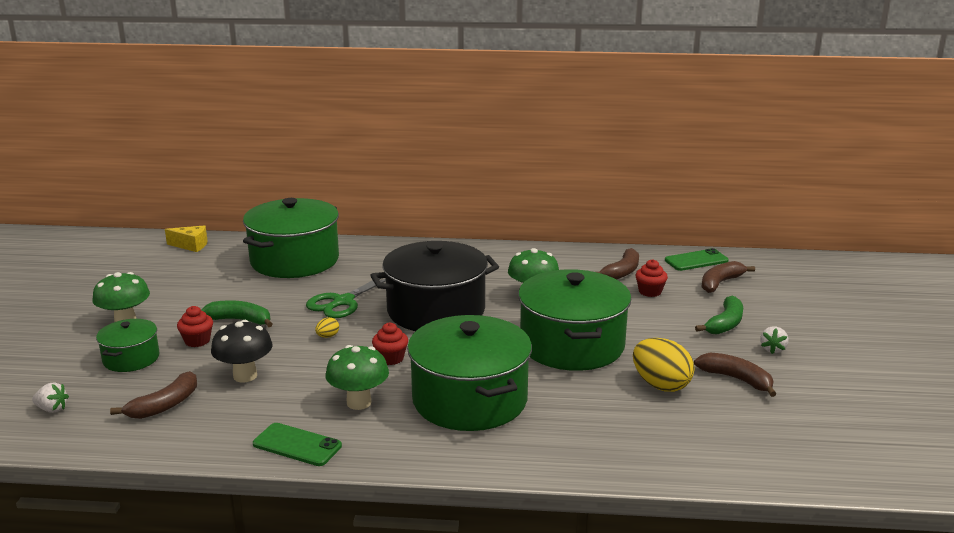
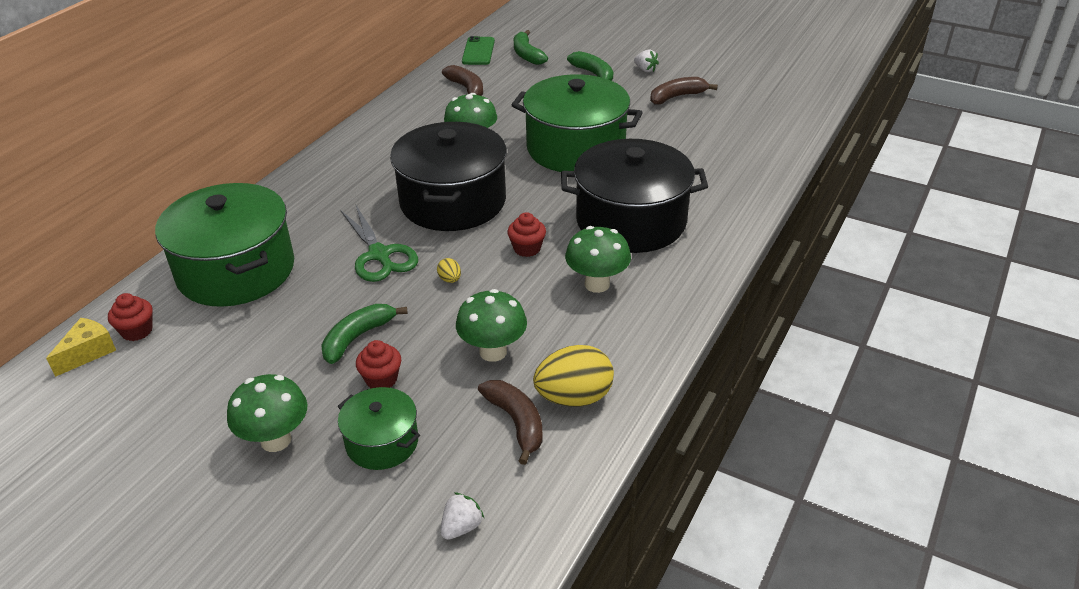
camera: 65 degrees left, 15 degrees up
black mushroom [211,320,273,382] -> green mushroom [456,289,527,362]
green phone [253,423,342,466] -> none
green pot [407,315,532,431] -> black pot [561,139,708,253]
yellow egg [633,338,694,392] -> yellow egg moved to [533,345,614,407]
red cupcake [635,259,668,297] -> red cupcake moved to [108,293,153,341]
brown banana [701,261,755,293] -> green banana [514,30,548,65]

